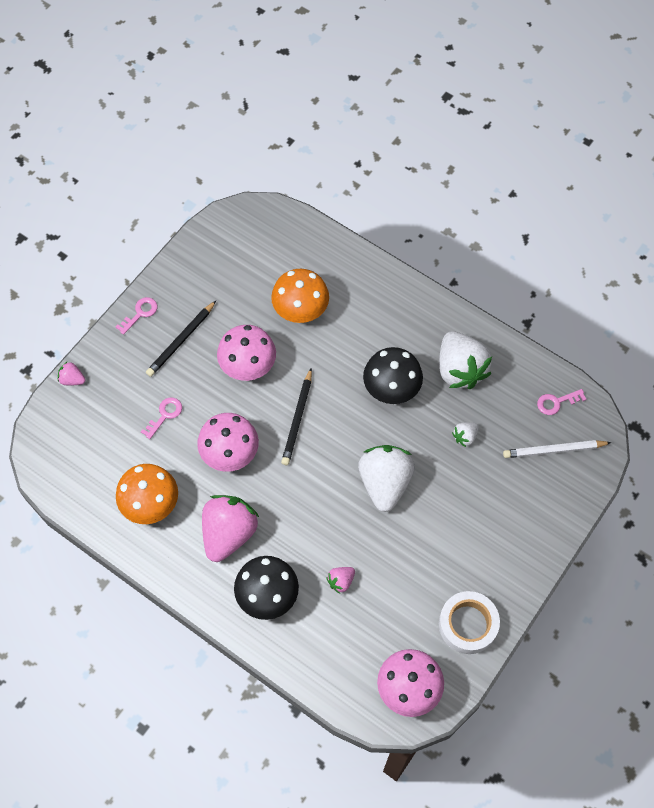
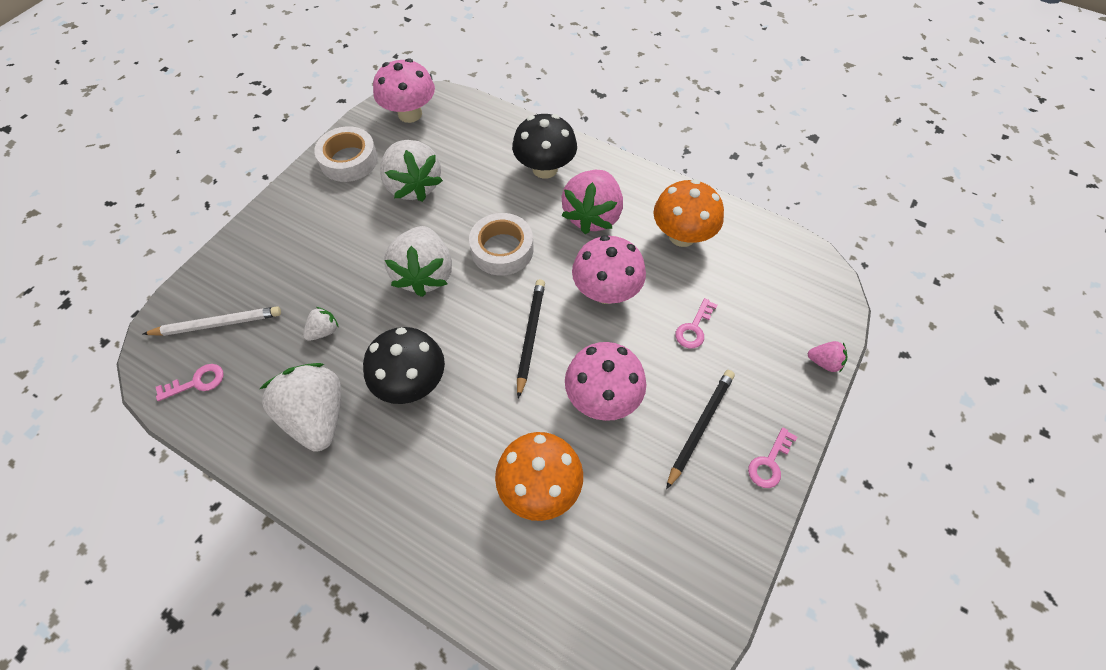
camera: 175 degrees right, 5 degrees down
pink strawberry [326,567,355,594] -> none
none -> white strawberry [380,140,443,202]
none -> white tape [469,213,533,276]

